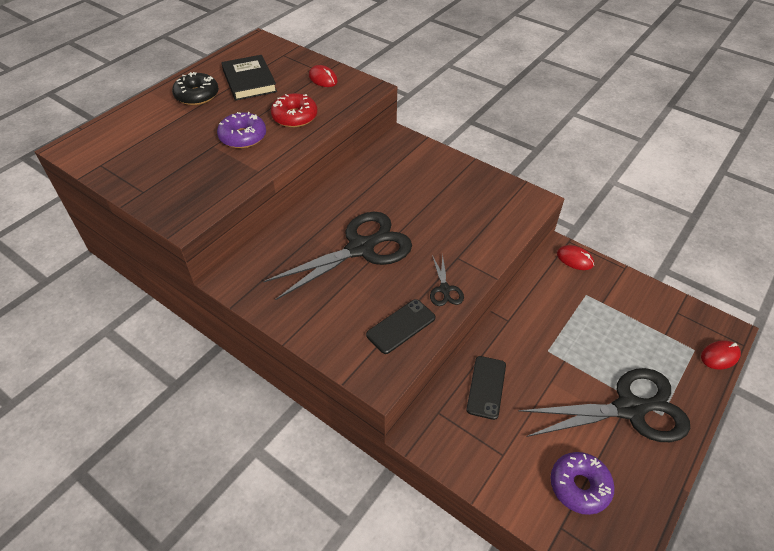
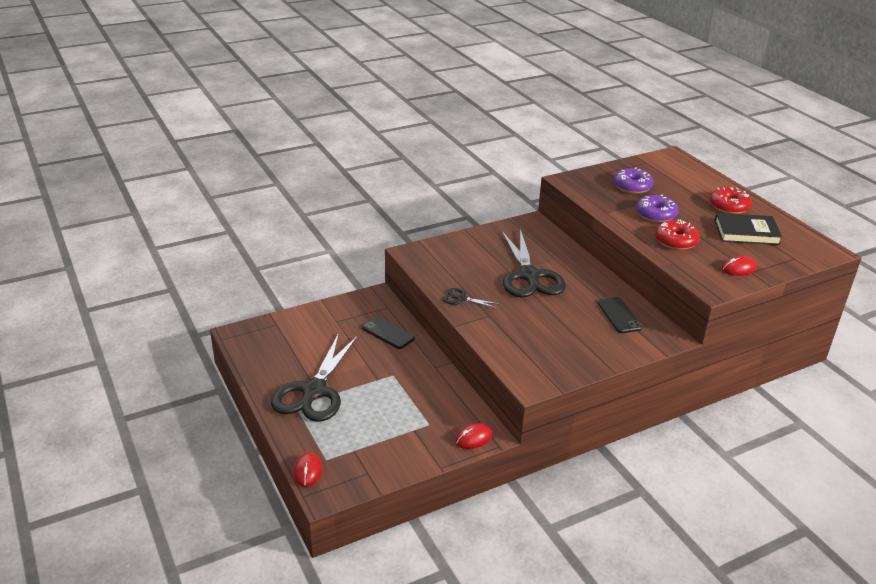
camera: 115 degrees right, 15 degrees down
black donut [172,72,219,105] -> red donut [710,187,752,214]
black phone [366,299,435,354] -> black phone moved to [598,297,642,333]
purple donut [550,452,615,515] -> purple donut moved to [614,167,654,194]

